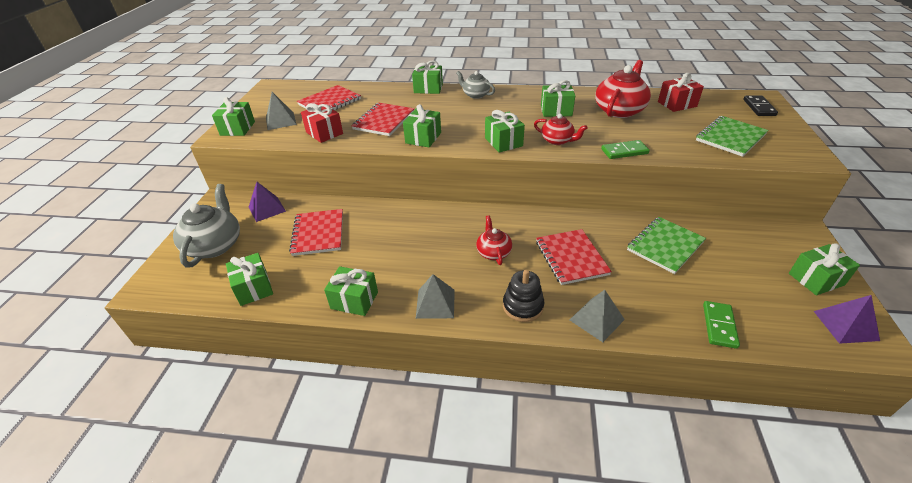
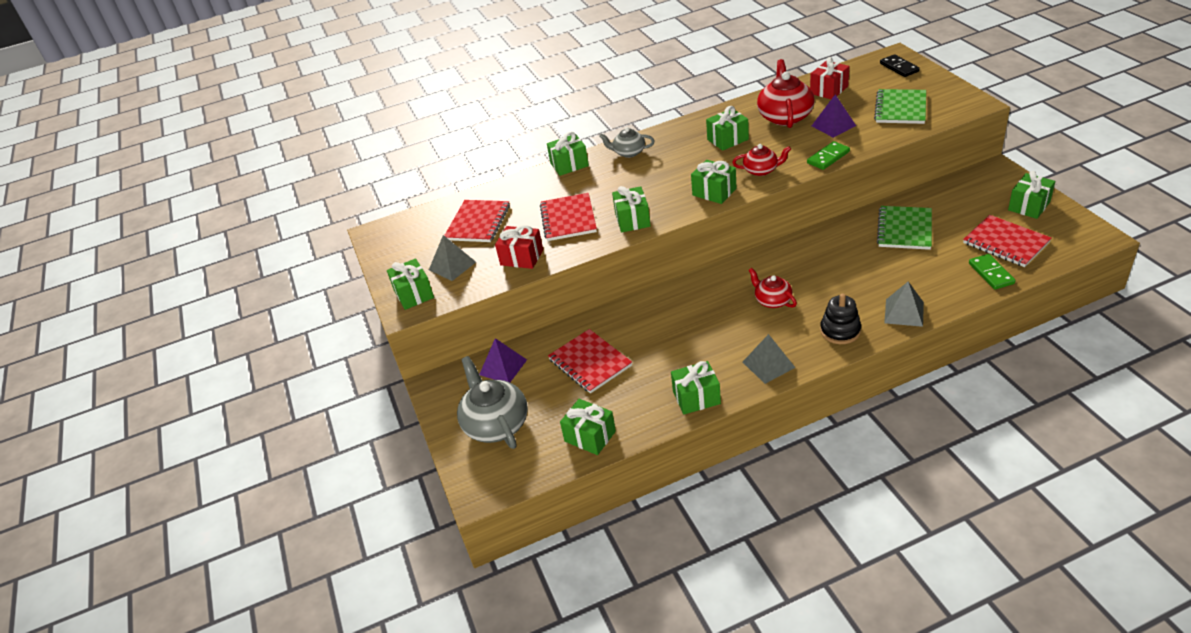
camera: 25 degrees left, 0 degrees up
red notebook [536,229,612,285] -> red notebook moved to [963,215,1051,267]
purple pyramid [814,295,880,344] -> purple pyramid moved to [812,94,856,138]

